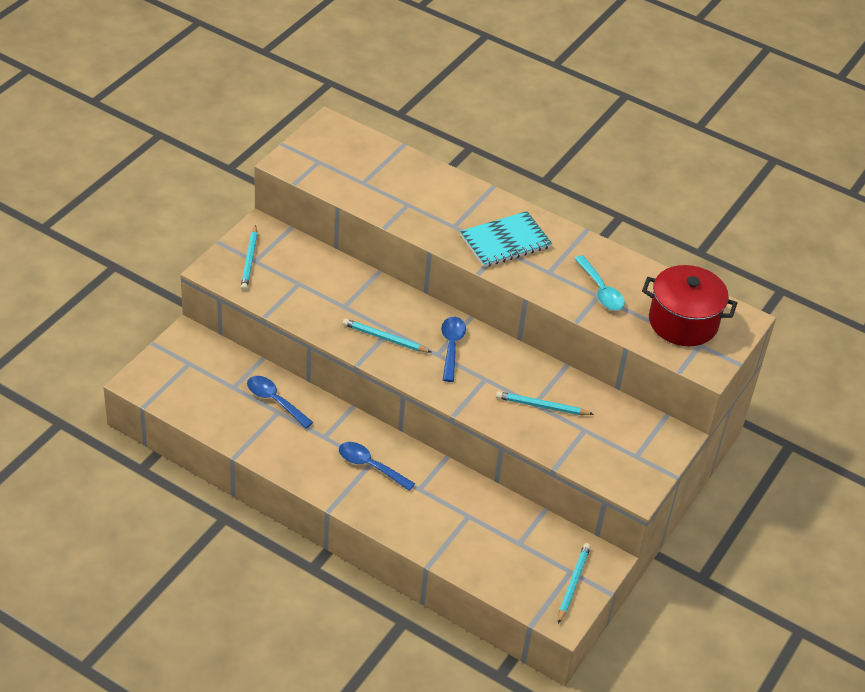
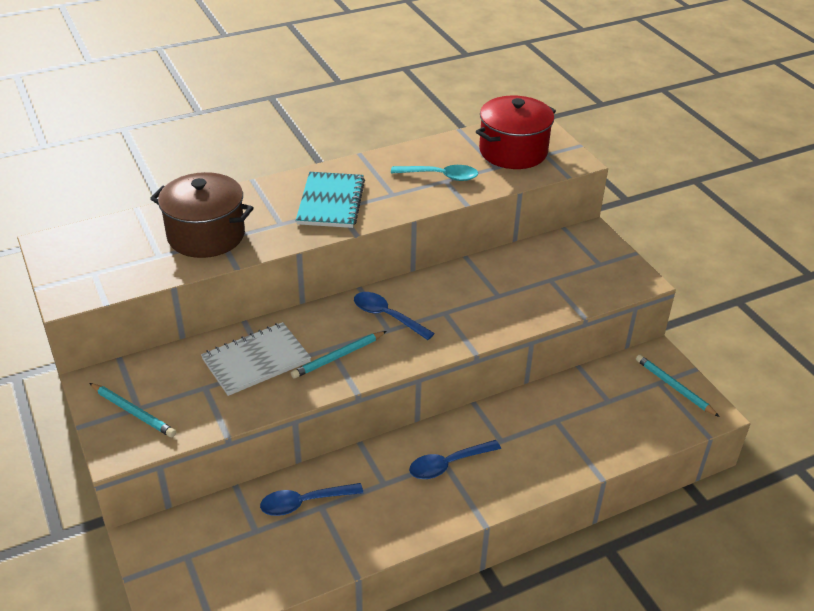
camera: 55 degrees left, 5 degrees down
turquoise pencil [496,391,594,415] -> none
none -> brown pot [150,172,254,258]
none -> white notebook [201,322,311,396]

